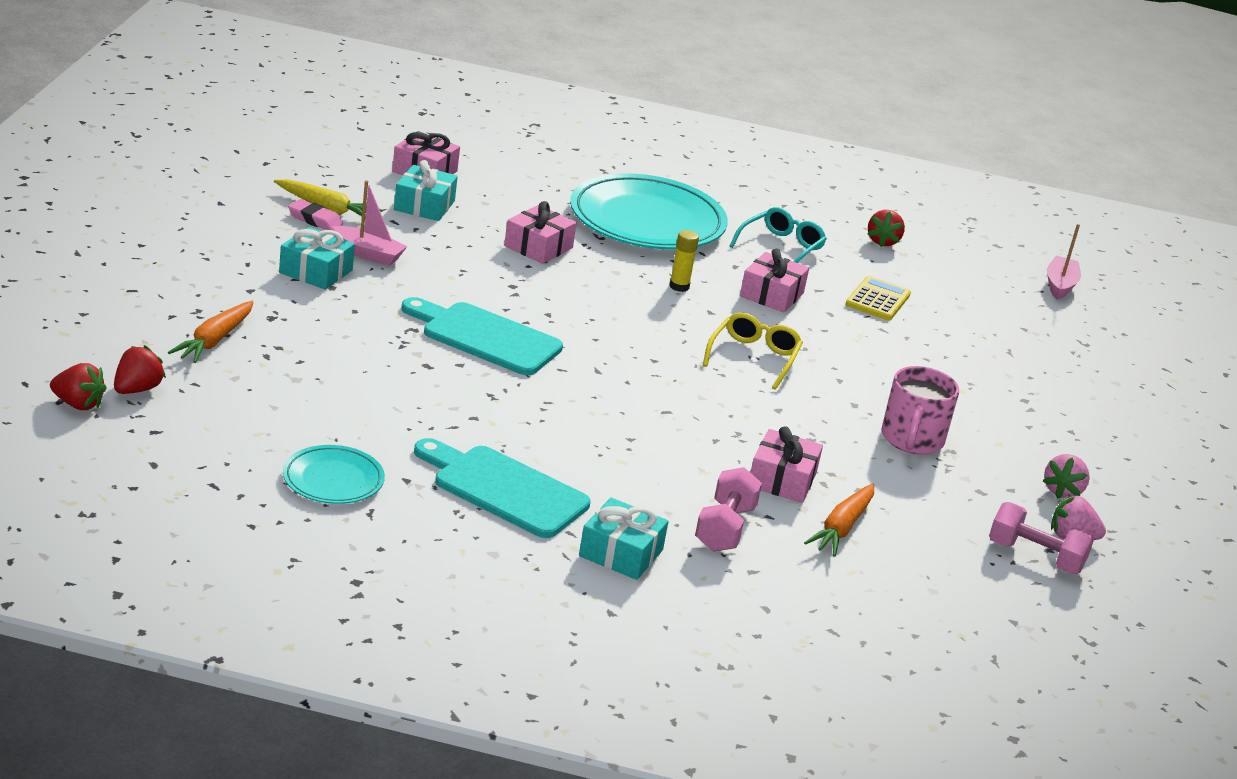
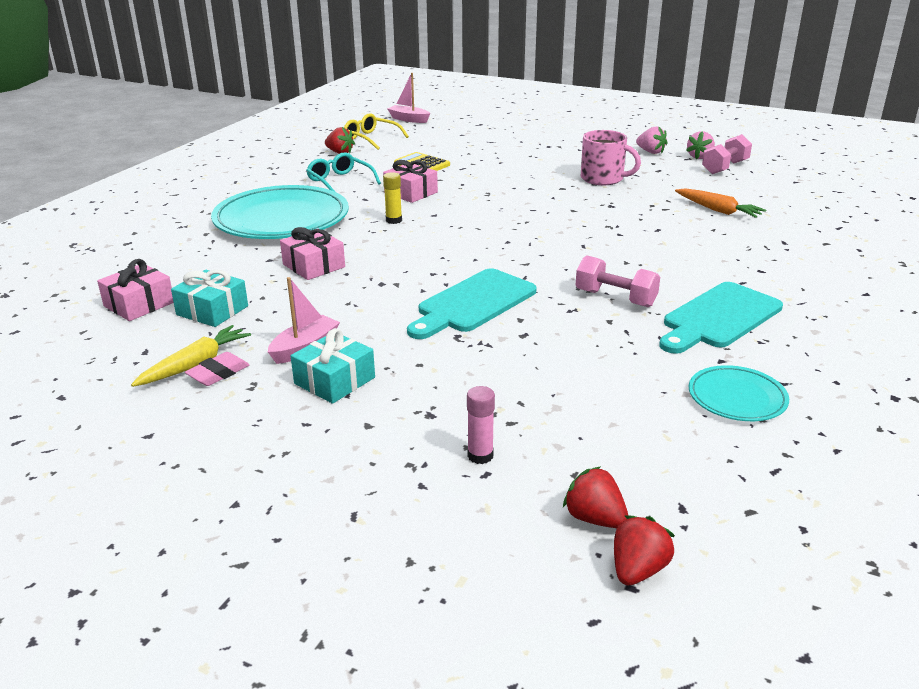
camera: 70 degrees left, 0 degrees up
orange carrot [168,301,254,363] -> pink glue stick [467,386,495,464]
turquoise gift [579,498,669,580] -> none
pink dumbbell [695,467,762,552] -> pink dumbbell moved to [576,256,660,307]
yellow glasses [703,312,803,390] -> yellow glasses moved to [344,113,409,150]
pink gift [750,426,823,503] -> none

